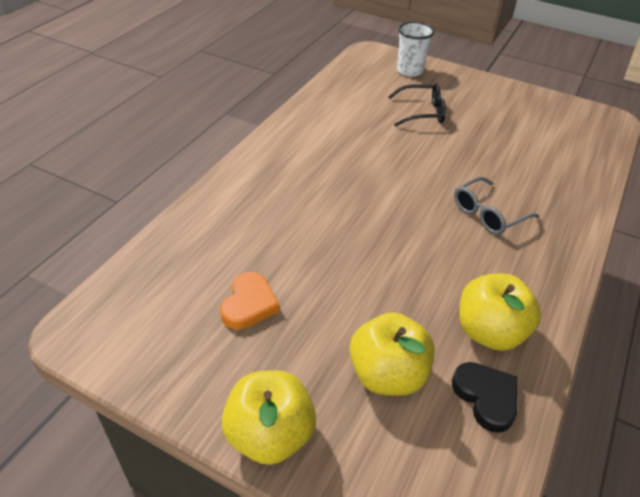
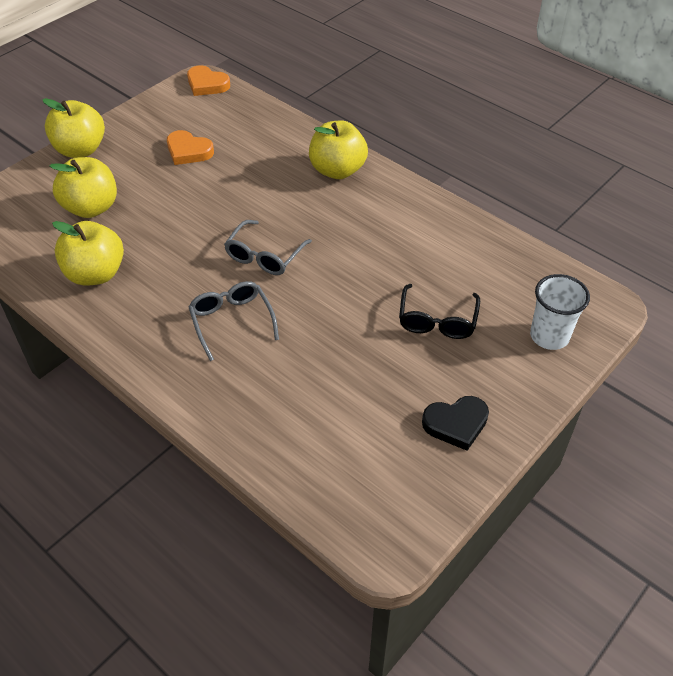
camera: 105 degrees right, 5 degrees up
black heart [452,362,518,433] -> black heart moved to [422,396,489,451]
none -> orange heart [187,65,230,96]
none -> grey glasses [224,220,312,275]
none -> yellow apple [309,121,368,179]

